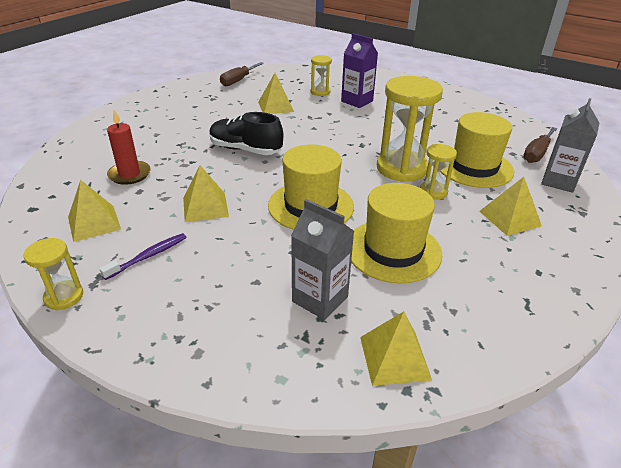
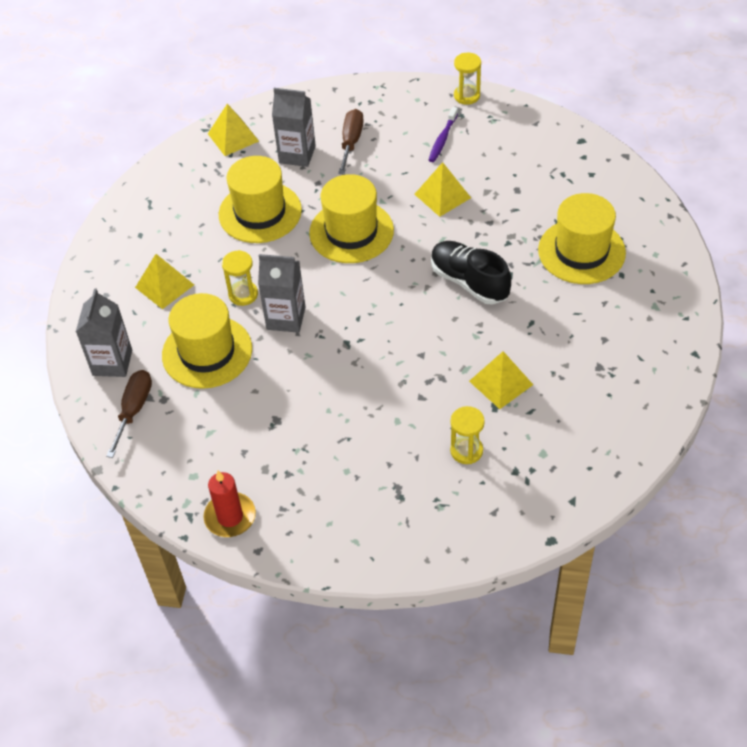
camera: 160 degrees right, 15 degrees up
yellow pyramid [68,180,121,242] -> none
red candle [107,110,151,185] -> red candle moved to [204,471,256,537]
black shoe [209,112,283,155] -> black shoe turned 135 degrees counterclockwise [431,241,511,305]
brown screwdriver [220,62,264,86] -> brown screwdriver moved to [338,109,364,174]
purple carton [341,33,378,108] -> none
yellow hourglass [377,76,443,182] -> grey carton [258,254,305,333]
none -> yellow hat [538,193,626,284]

